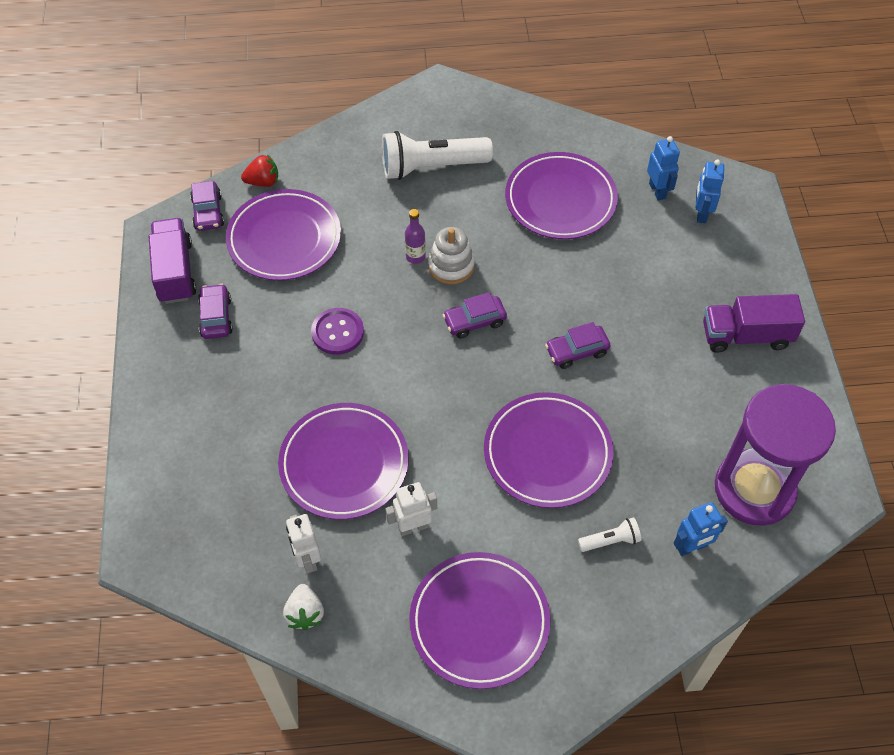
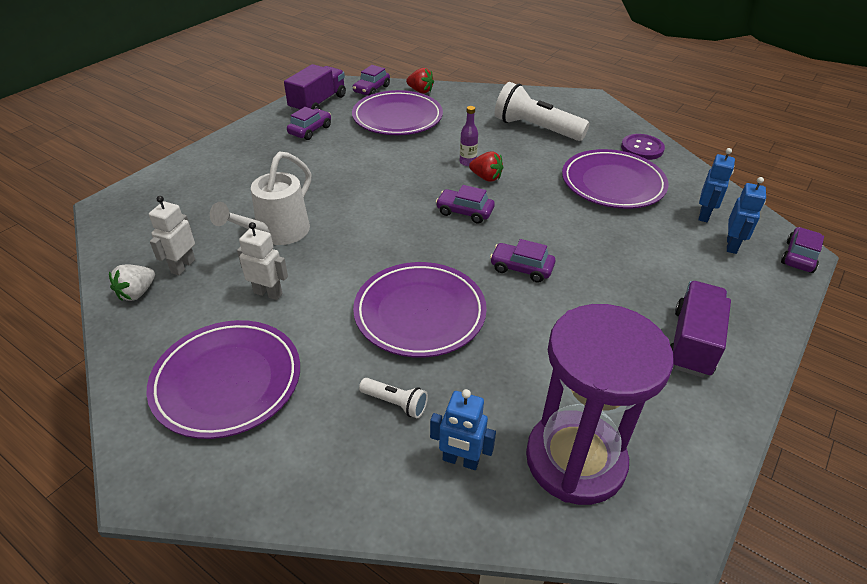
camera: 40 degrees right, 15 degrees down
purple plate [278,403,409,520] -> white watering can [210,151,311,245]
purple button [311,308,364,355] -> purple button moved to [621,134,665,160]
white stacking toy [428,227,475,284] -> red strawberry [469,152,503,182]
blue robot [695,159,724,223] -> blue robot turned 150 degrees clockwise [727,177,766,254]
purple truck [703,294,805,353] -> purple truck turned 75 degrees clockwise [670,281,731,378]
none -> purple car [781,227,824,273]

